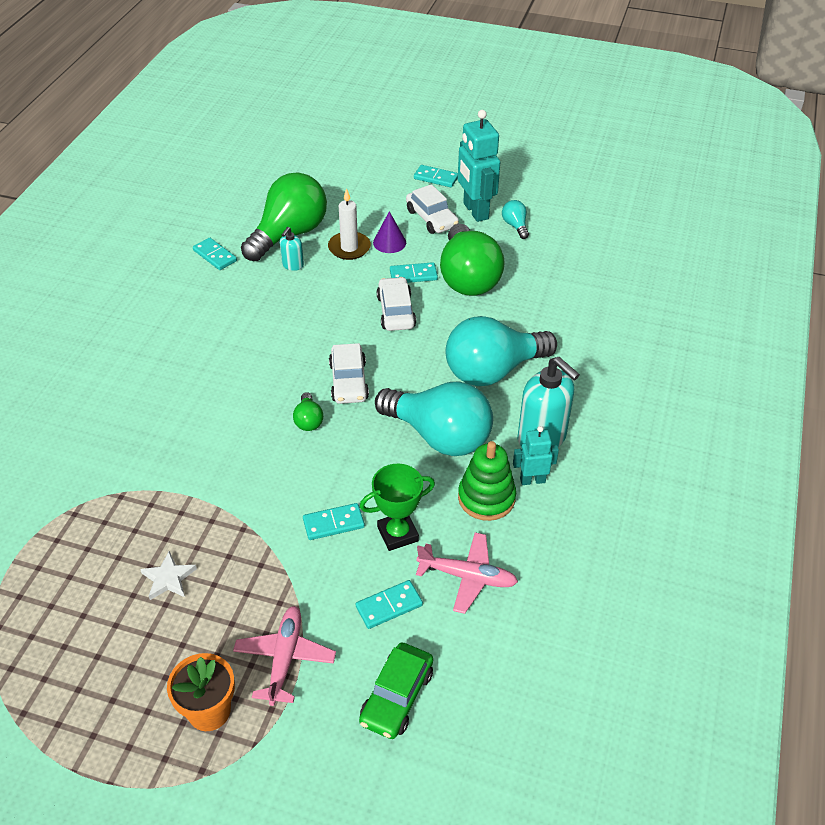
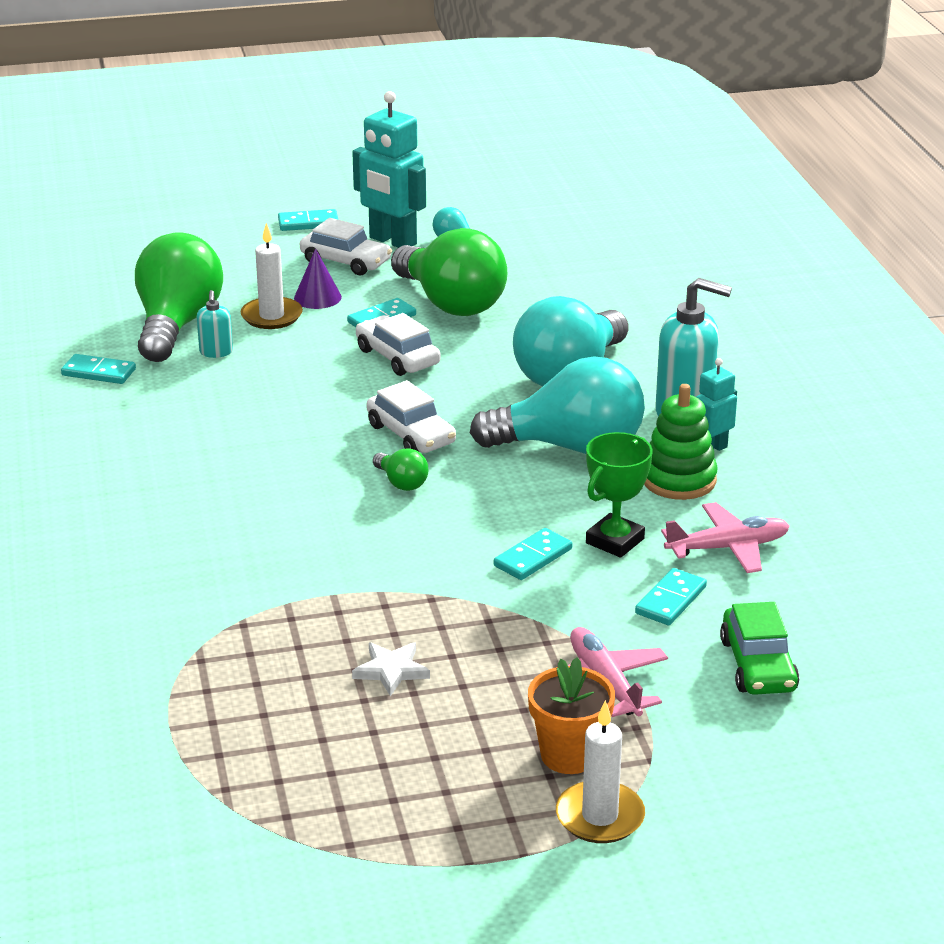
camera: 30 degrees left, 15 degrees down
none -> white candle [556,700,645,843]

